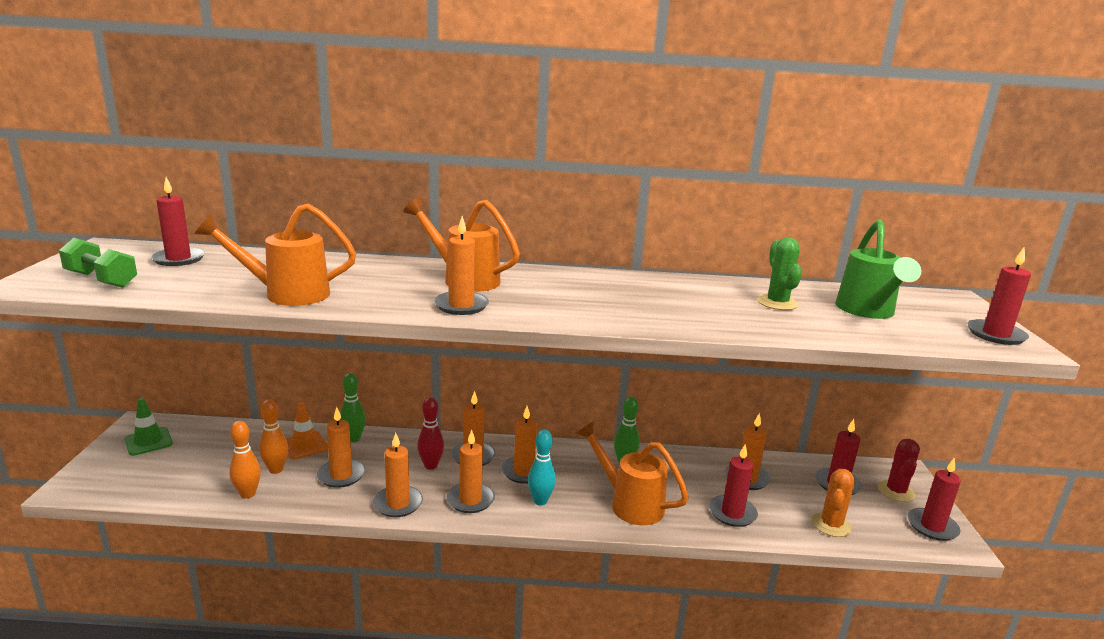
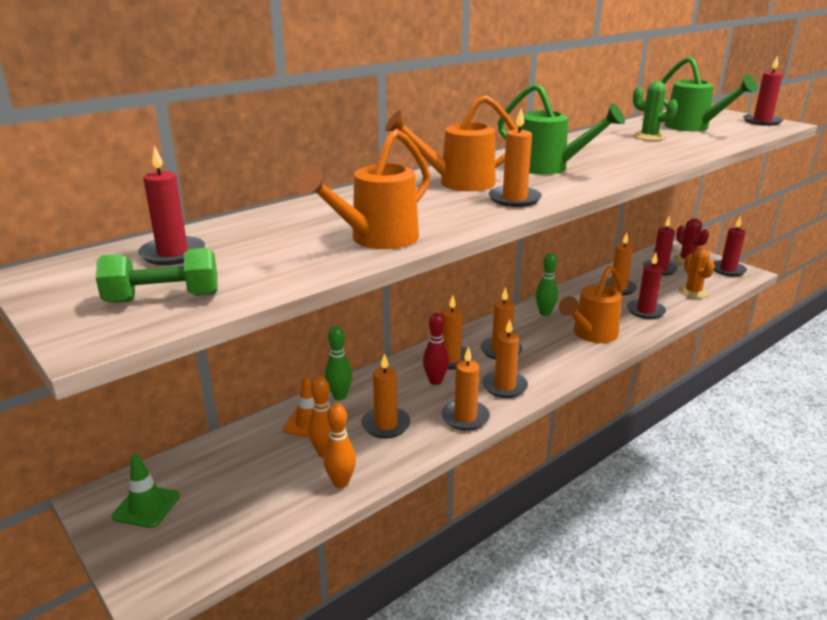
camera: 40 degrees left, 5 degrees up
turquoise bowling pin [528,429,556,505] -> none
orange watering can [576,421,689,525] -> orange watering can turned 45 degrees counterclockwise [559,266,623,343]
none -> green watering can [498,83,625,174]

